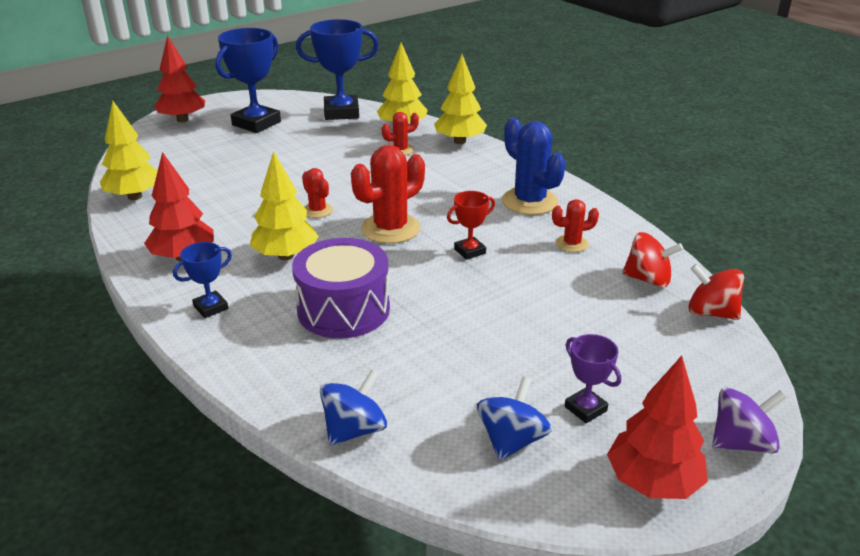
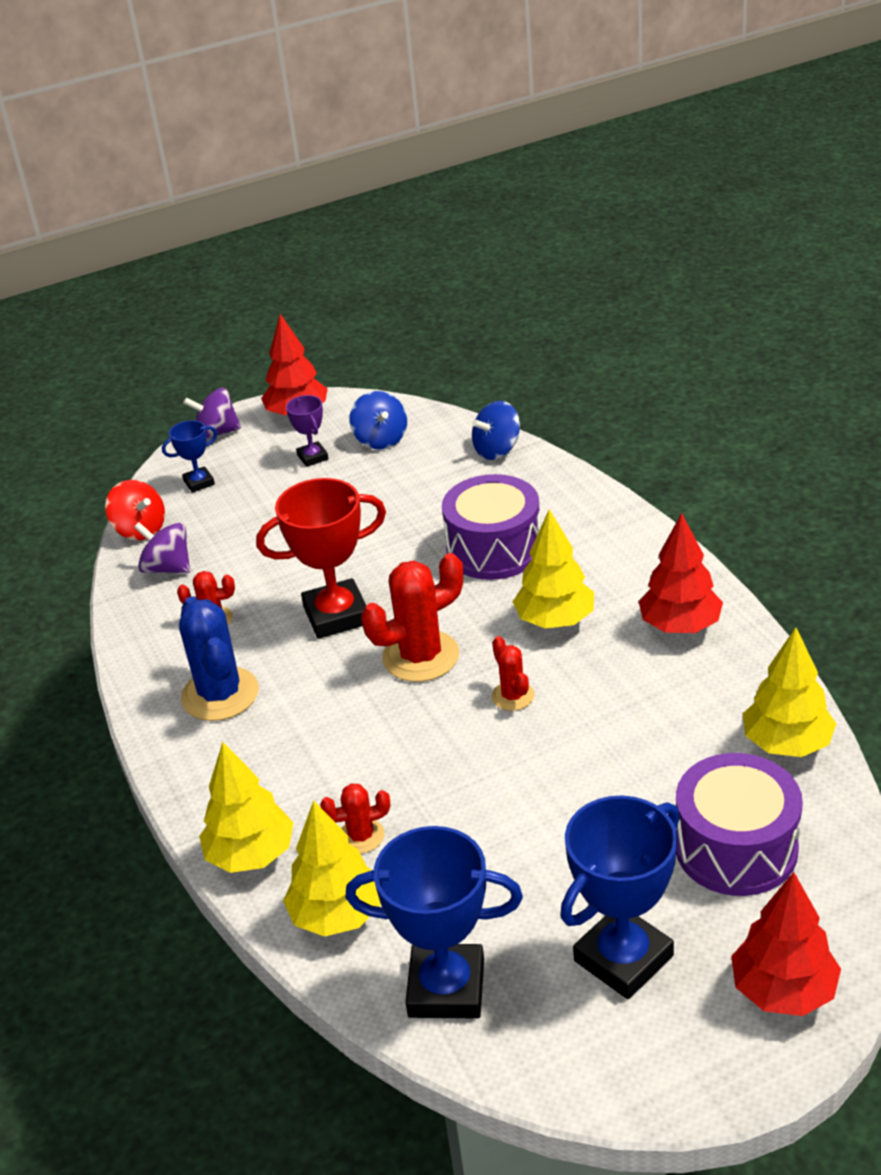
camera: 165 degrees left, 5 degrees up
blue trophy [173,242,232,318] -> blue trophy moved to [162,420,217,493]
red trophy [447,191,495,260] -> red trophy [256,478,386,639], size x1.97
blue spinning top [477,377,552,461] -> blue spinning top turned 60 degrees counterclockwise [350,391,407,450]
red spinning top [622,232,683,288] -> purple spinning top [134,522,190,573]
none -> purple drum [676,753,803,896]

